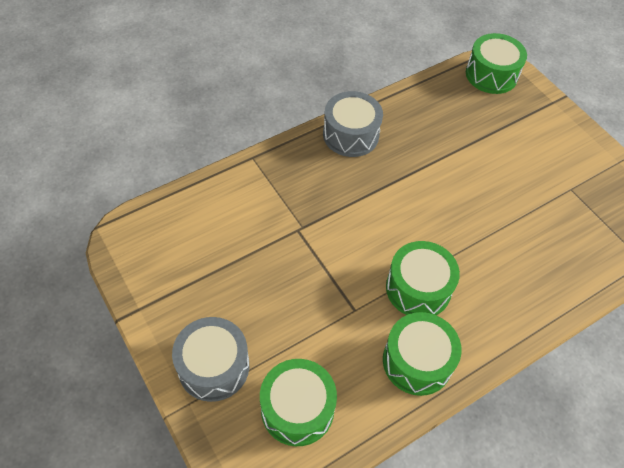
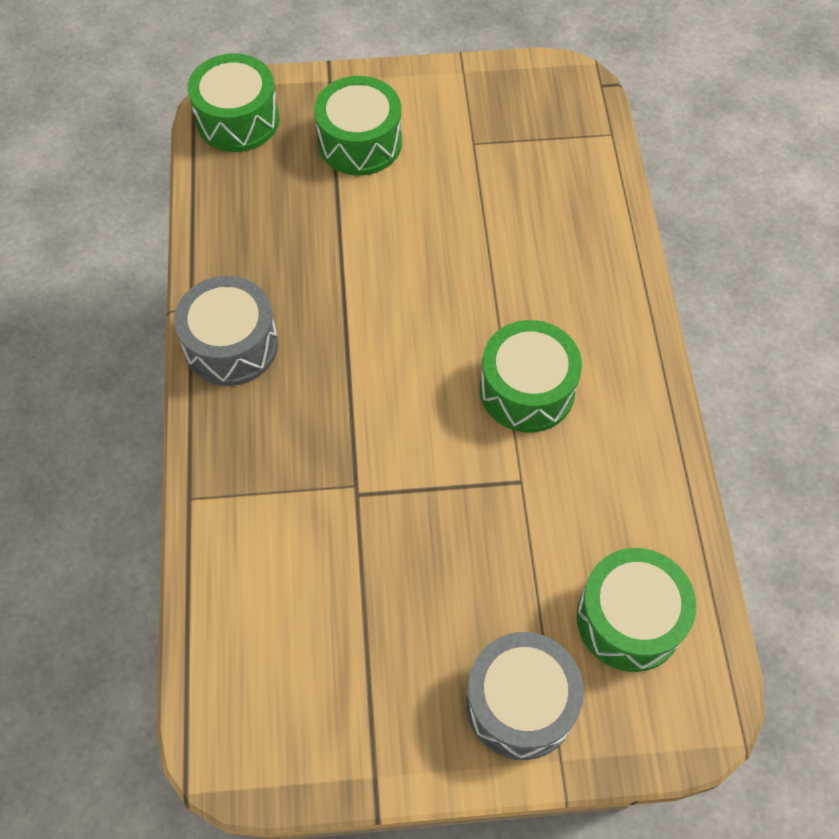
camera: 60 degrees left, 5 degrees up
green drum [383,312,461,396] -> green drum moved to [314,76,402,175]

